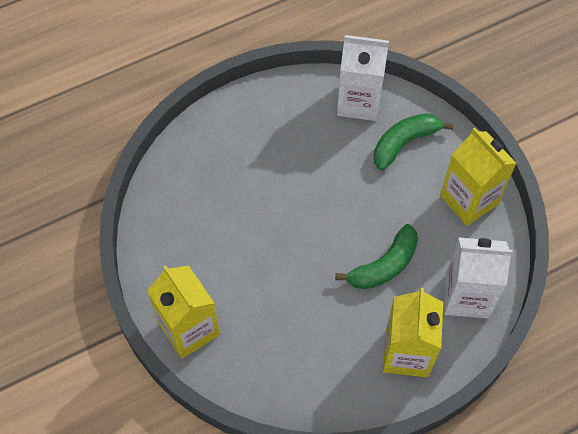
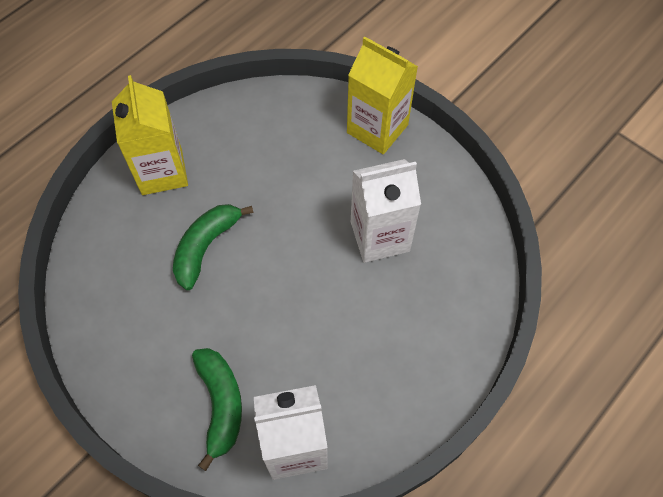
camera: 160 degrees right, 0 degrees up
green banana [374,113,454,170] -> green banana turned 45 degrees counterclockwise [192,348,242,471]
yellow carton [440,128,517,226] -> none
white carton [444,237,513,318] -> white carton moved to [351,159,421,263]

